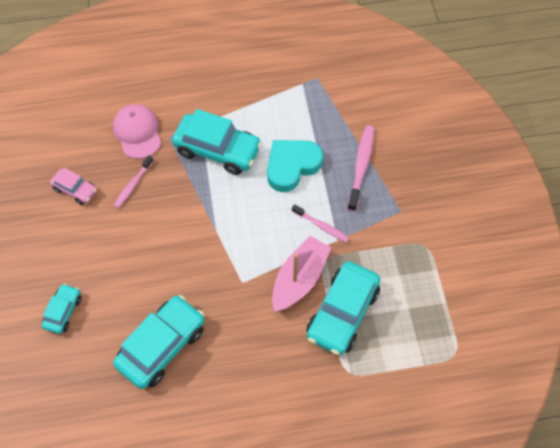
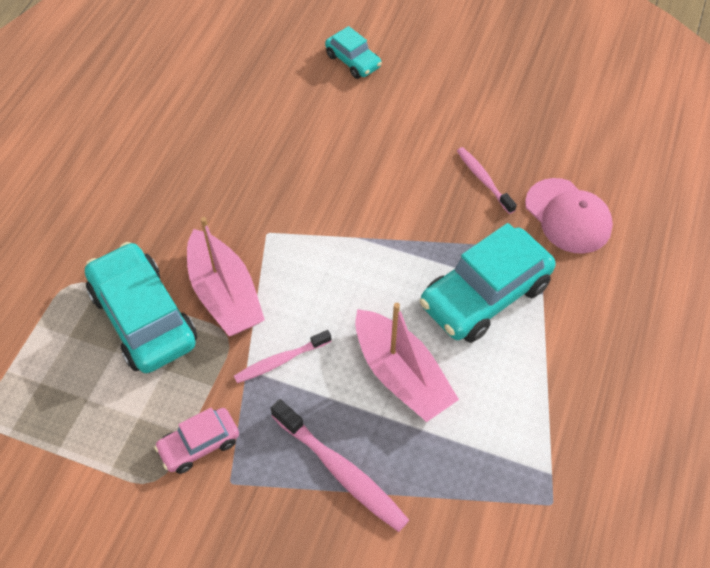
camera: 120 degrees right, 5 degrees down
pink car [50,168,97,205] -> pink car moved to [154,408,239,474]
pink cap [113,104,161,159] -> pink cap turned 45 degrees clockwise [525,178,613,254]
turquoise car [113,295,205,389] -> none
turquoise heart [267,140,323,192] -> pink boat [355,303,459,422]

